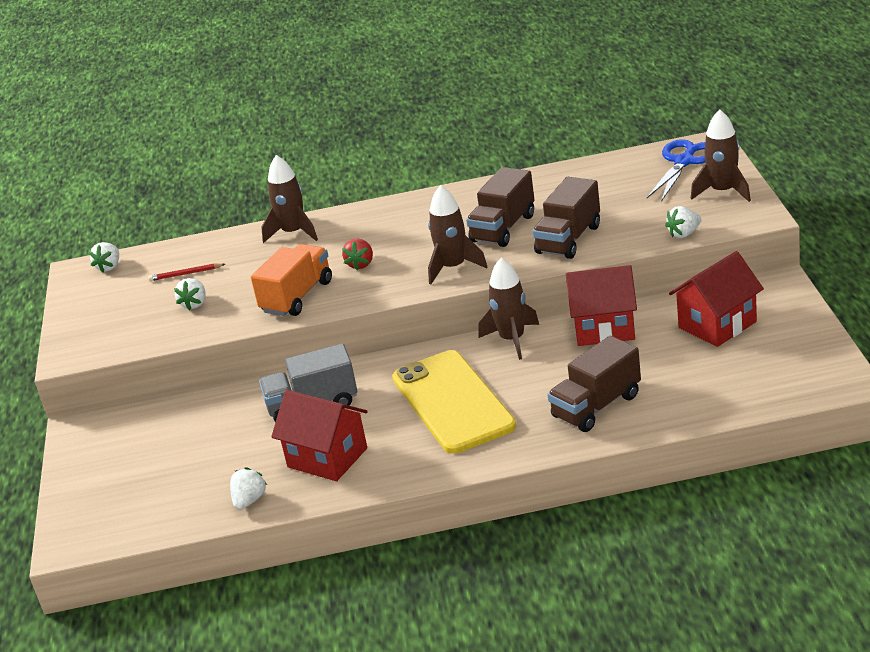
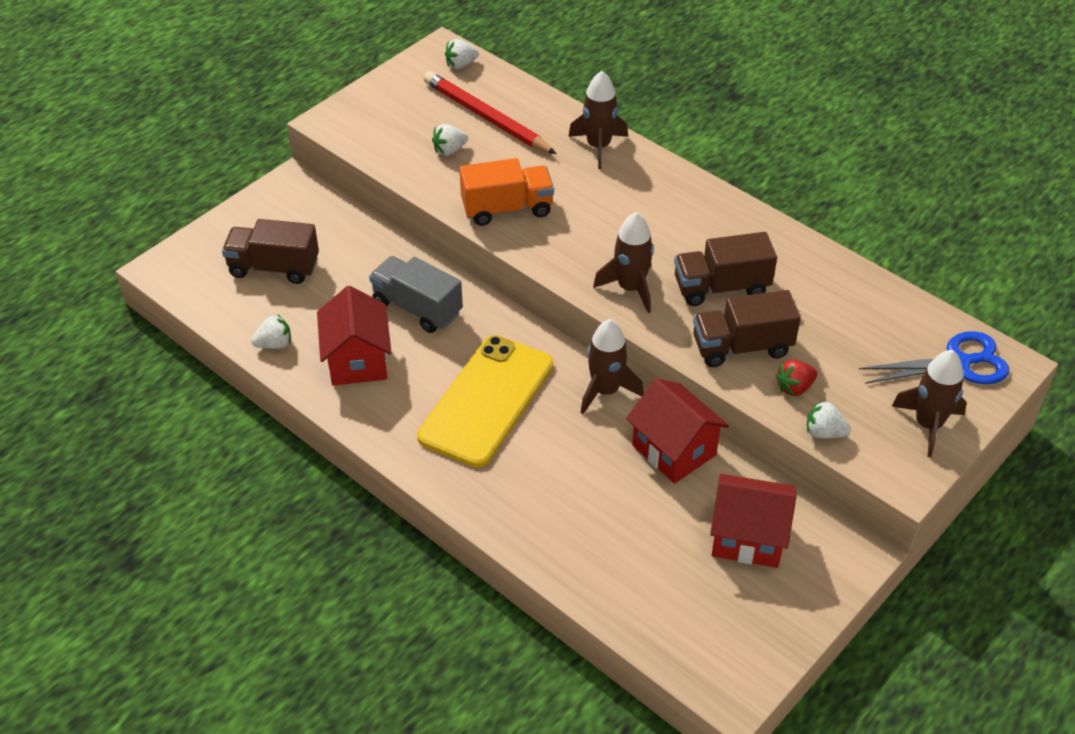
camera: 45 degrees right, 15 degrees up
red pencil [148,263,225,281] -> red pencil [424,71,557,154], size x2.29
red strawberry [342,239,373,270] -> red strawberry moved to [775,360,817,396]
brown truck [547,336,641,432] -> brown truck moved to [222,219,319,284]

